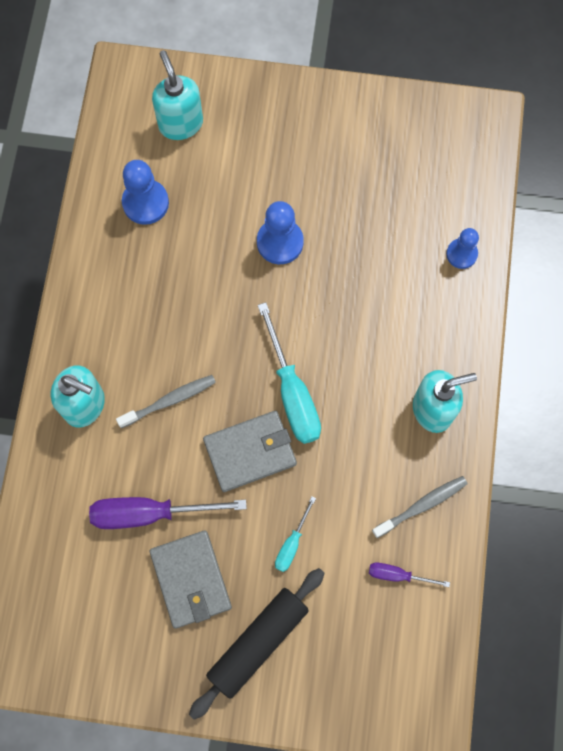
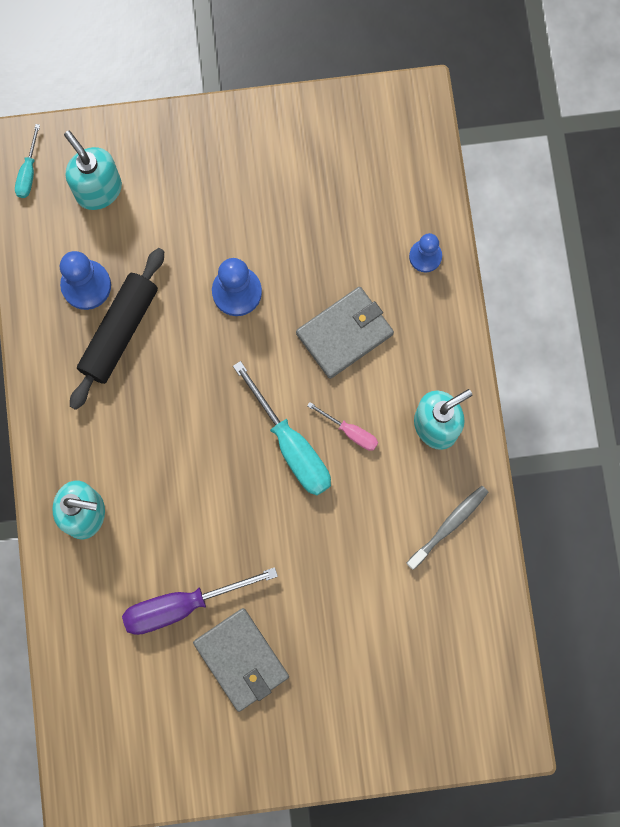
camera: 15 degrees left, 5 degrees up
grey toothbrush [116,375,216,428] -> none
black rolling pin [189,568,324,720] -> black rolling pin moved to [70,248,164,410]
grey wallet [203,411,297,492] -> grey wallet moved to [296,287,394,379]
turquoise screwdriver [275,497,316,572] -> turquoise screwdriver moved to [15,124,40,198]
purple screwdriver [369,562,450,587] -> none
none -> pink screwdriver [307,402,378,451]

